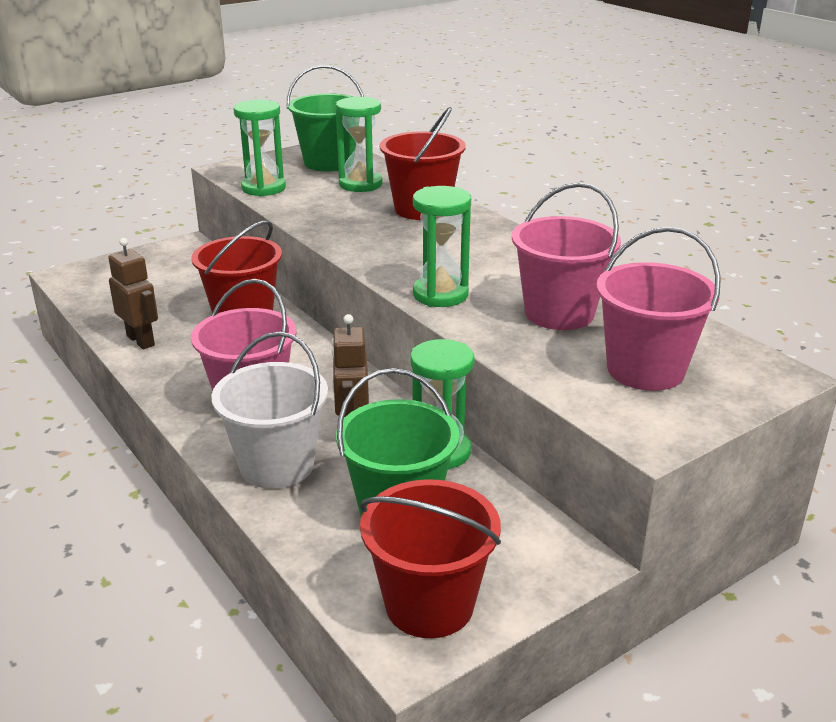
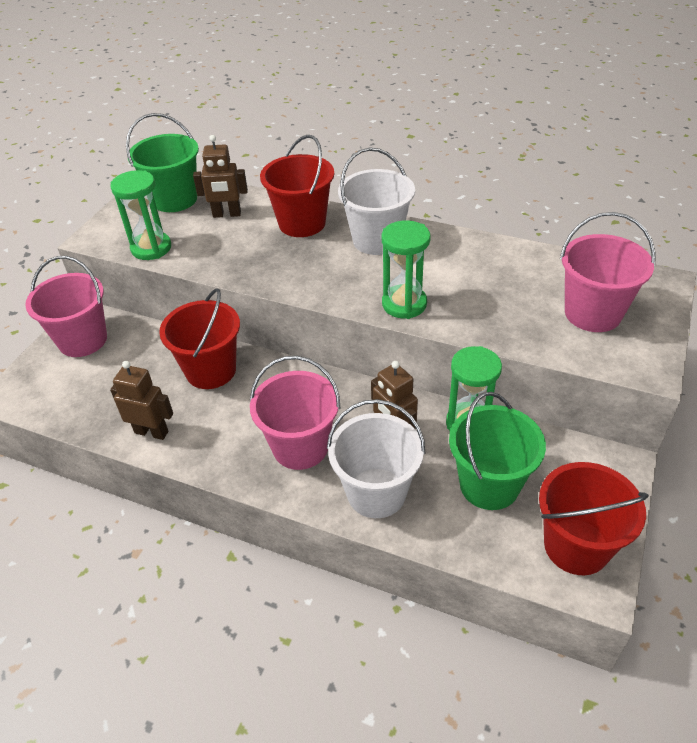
camera: 30 degrees left, 15 degrees up
green hourglass [335,97,383,192] -> brown robot [193,135,248,218]
pink bucket [512,182,621,330] -> pink bucket moved to [25,256,107,357]
none -> white bucket [338,148,415,255]

